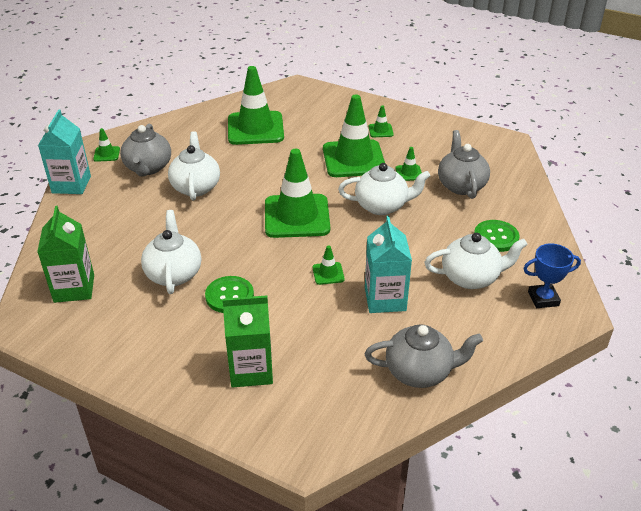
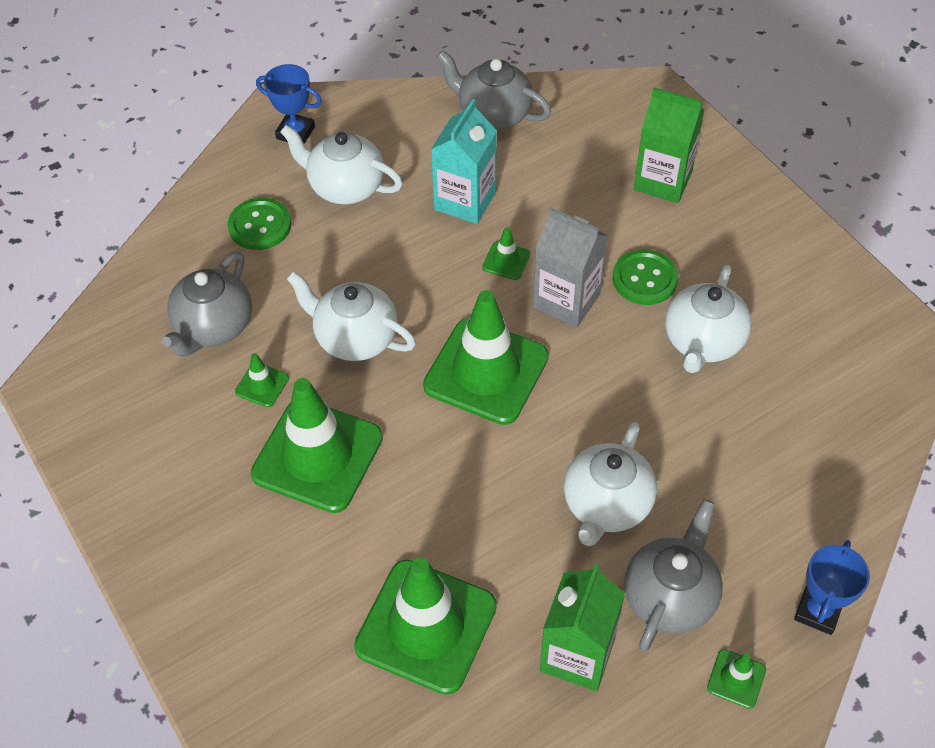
camera: 150 degrees left, 15 degrees up
green carton [37,206,94,303] -> green carton moved to [540,564,625,691]
turquoise carton [38,109,91,194] -> blue trophy [794,540,870,635]
green traffic cone [369,105,394,137] -> none
none -> grey carton [533,208,608,328]

